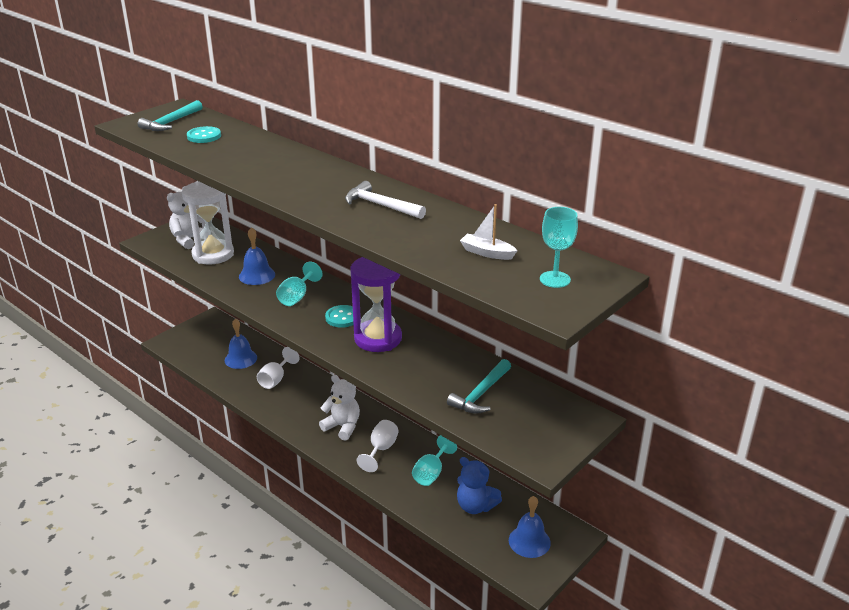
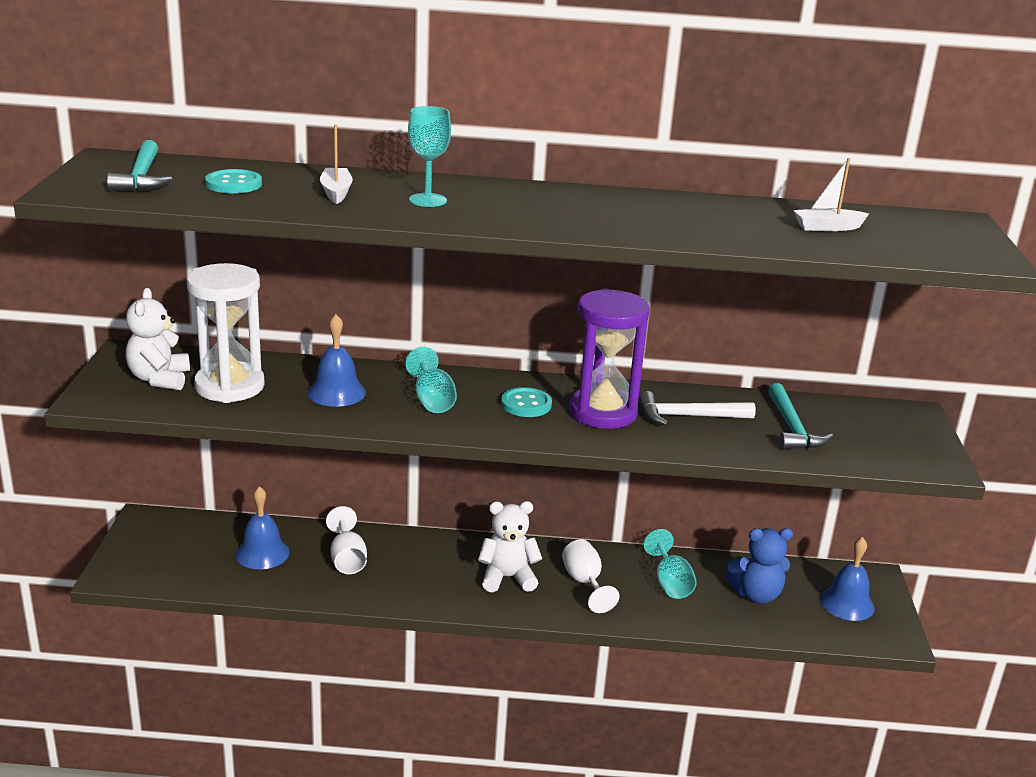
camera: 40 degrees left, 5 degrees down
white hammer [345,181,426,219] -> white hammer moved to [639,391,756,426]
turquoise goblet [540,207,578,288] -> turquoise goblet moved to [408,106,451,207]
none -> white boat [320,125,353,204]

